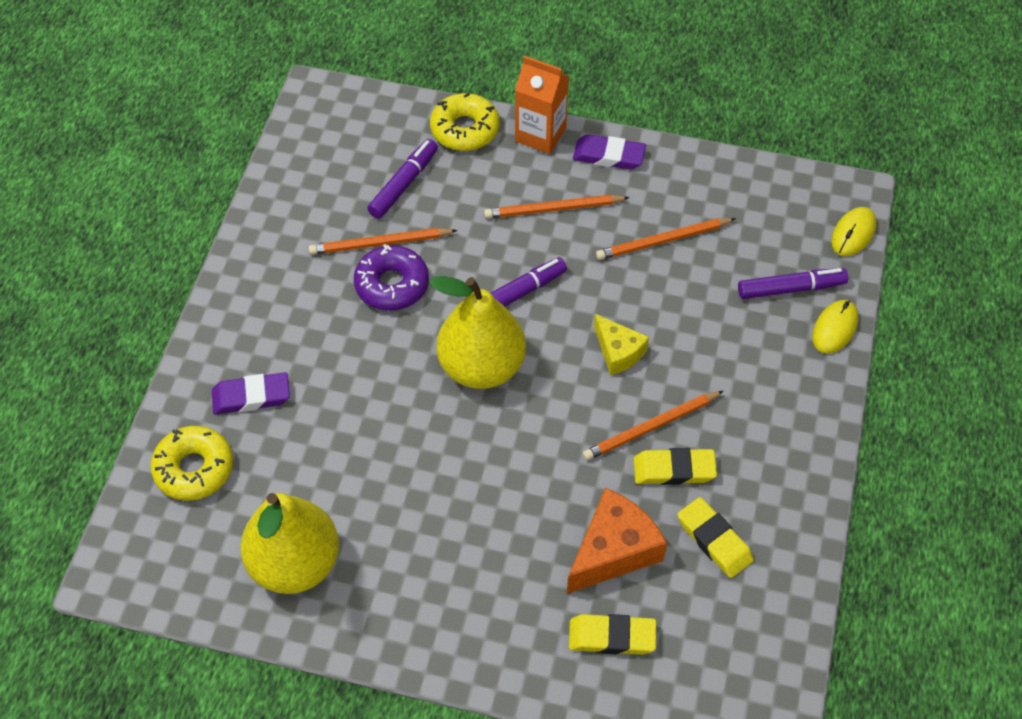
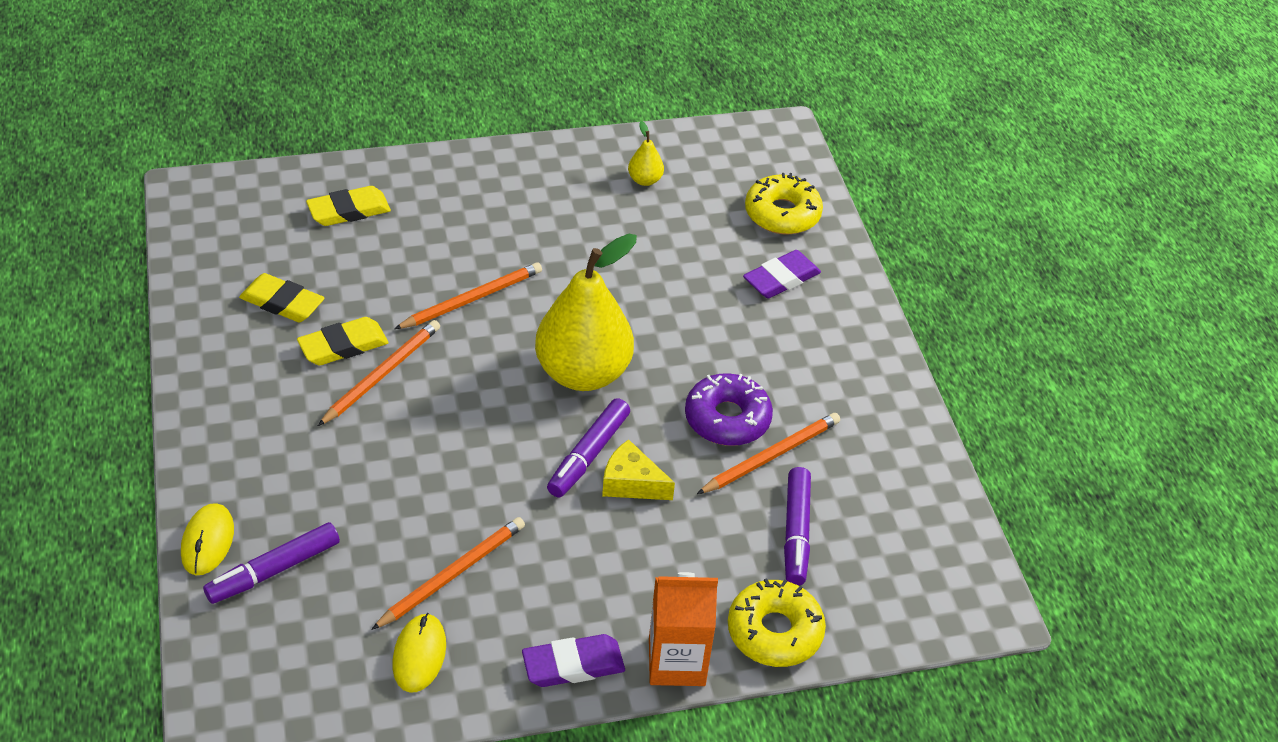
camera: 150 degrees right, 10 degrees down
yellow pear [240,493,339,594] -> yellow pear [628,121,664,186], size x0.41
orange pencil [484,195,630,219] -> orange pencil moved to [394,262,542,329]
orange cheese [567,488,667,594] -> none
yellow cheese [594,314,649,375] -> yellow cheese moved to [602,439,675,500]
yellow mouse [831,207,876,256] -> yellow mouse moved to [393,613,446,693]

